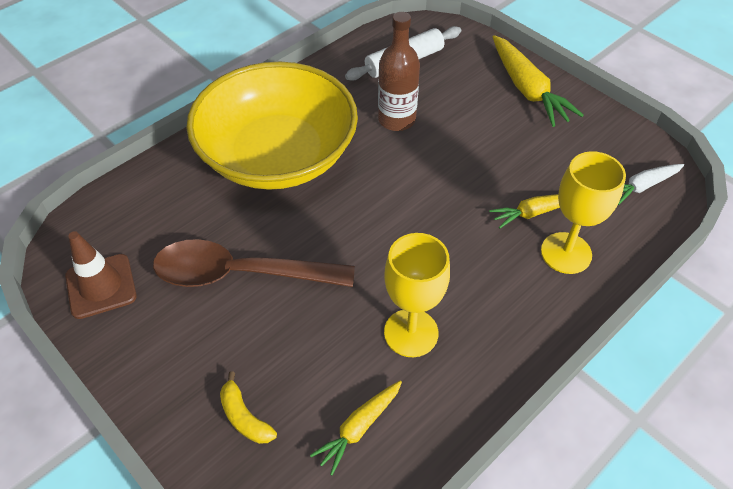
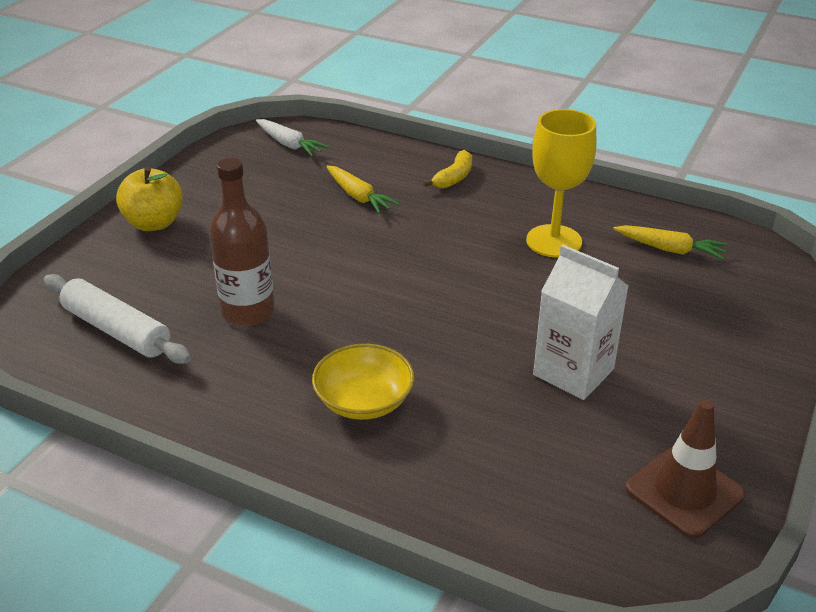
camera: 110 degrees left, 15 degrees down
brown spoon [153,239,355,287] -> white carton [533,245,629,400]
yellow bowl [186,62,358,190] -> yellow bowl [312,344,414,420], size x0.42
yellow banana [220,371,277,444] -> yellow banana moved to [423,150,472,188]
yellow carrot [493,35,584,127] -> yellow apple [116,166,183,231]
yellow goblet [541,151,626,274] -> none

